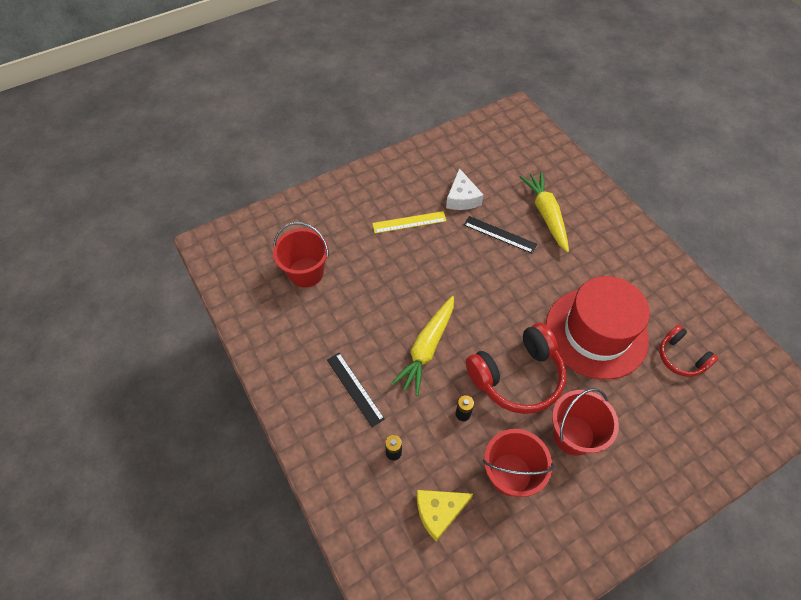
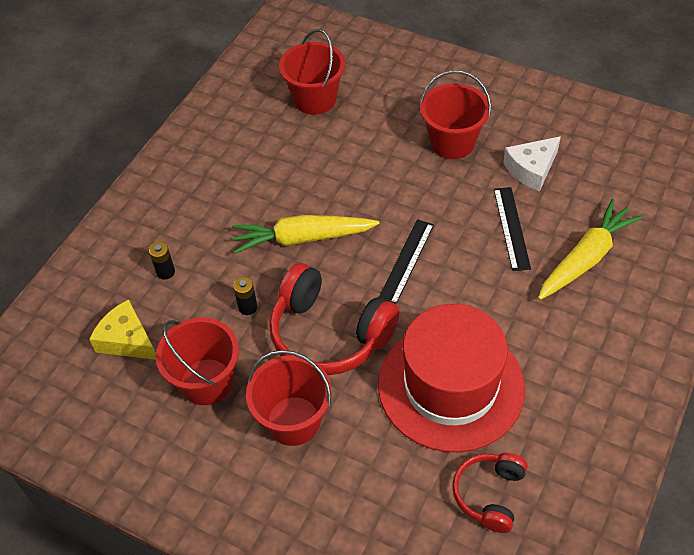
camera: 60 degrees right, 5 degrees down
black ruler [327,353,385,427] -> black ruler moved to [379,219,434,304]
yellow ruler [372,211,447,233] -> red bucket [420,70,491,159]

